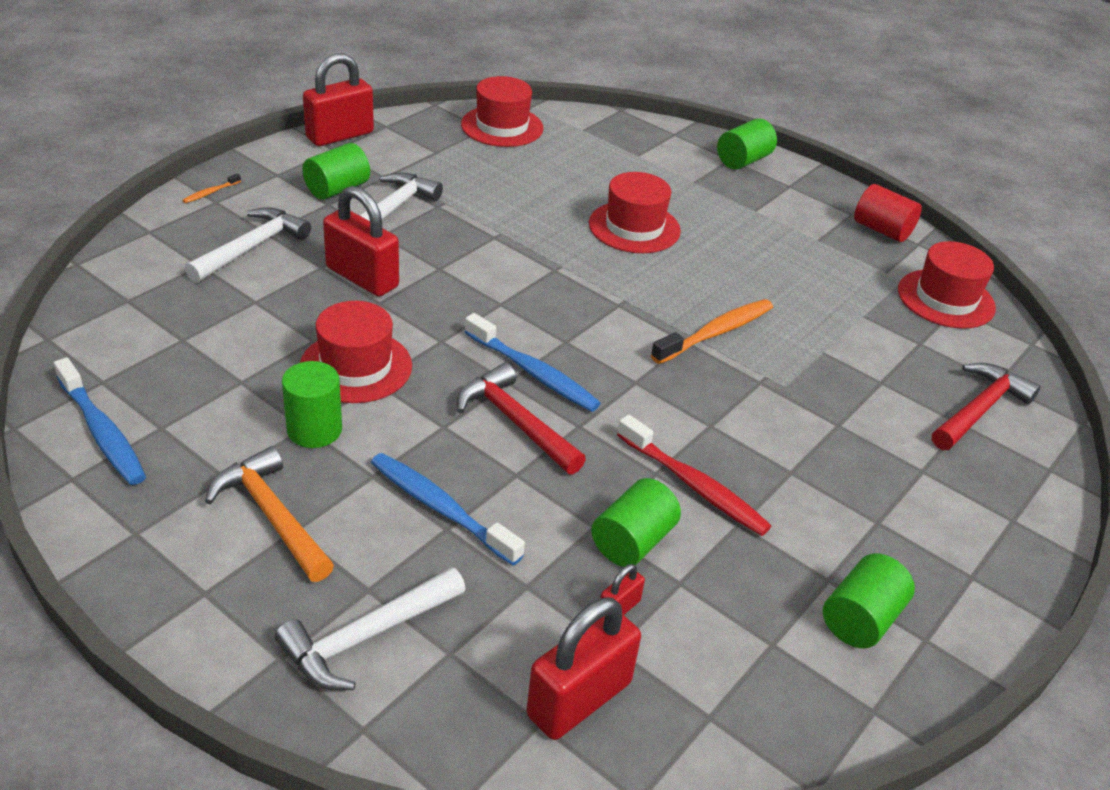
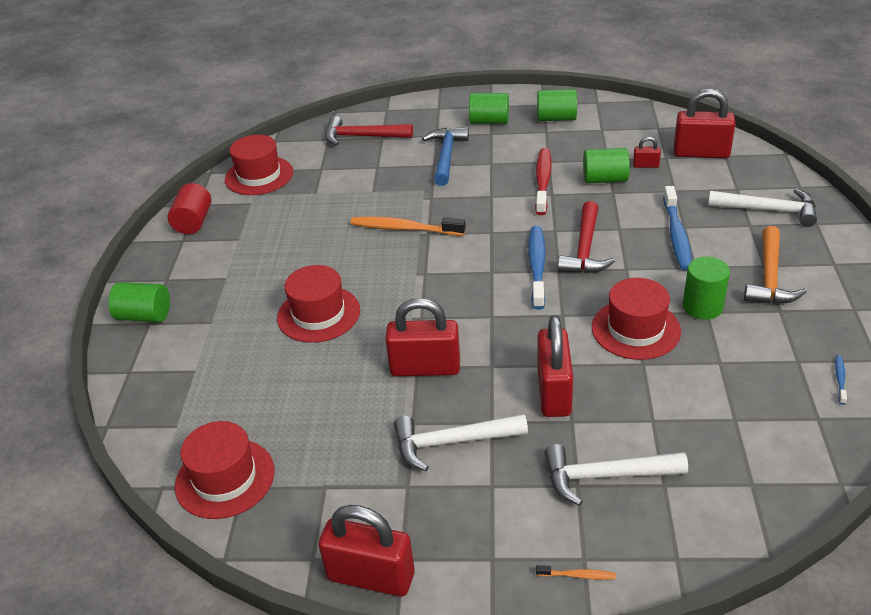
camera: 120 degrees left, 0 degrees up
blue toothbrush [54,357,146,485] -> blue toothbrush [835,355,847,405], size x0.45
green cylinder [302,143,370,200] -> green cylinder moved to [469,93,509,124]
none -> red padlock [385,298,460,376]
none -> blue hammer [422,127,469,186]

